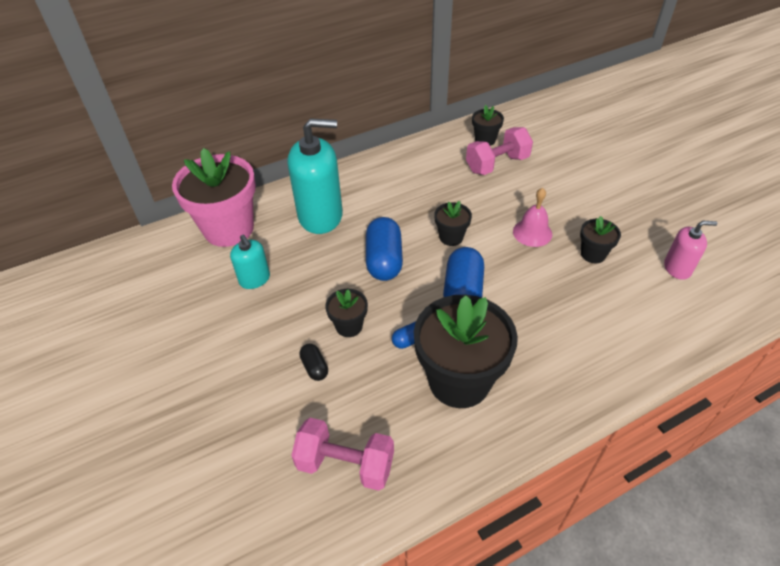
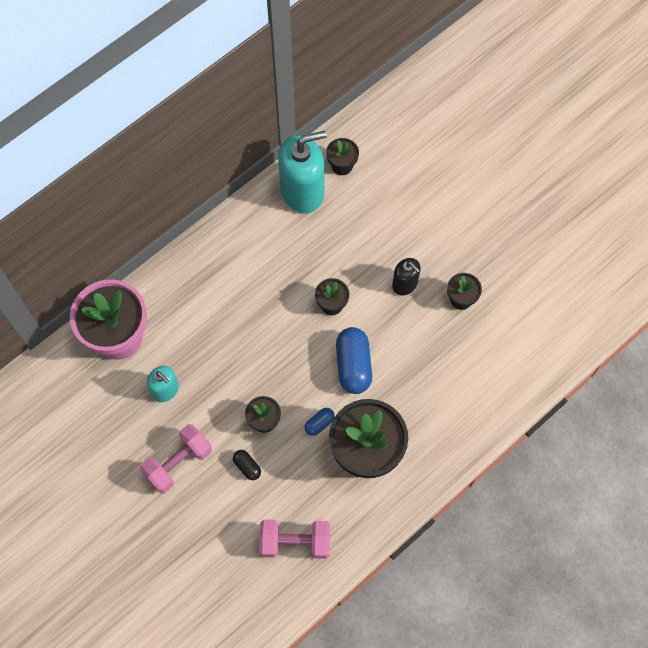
camera: 15 degrees left, 20 degrees up
turquoise soap dispenser [288,118,343,234] -> turquoise soap dispenser moved to [278,131,327,214]
blue capsule [366,217,403,281] -> none
pink dumbbell [466,127,533,175] -> pink dumbbell moved to [140,424,212,494]
pink bell [513,188,552,247] -> black soap dispenser [392,258,421,295]
pink soap dispenser [664,221,717,280] -> none

